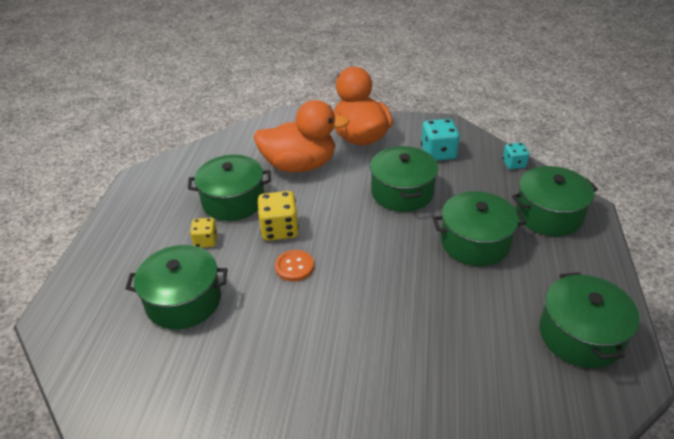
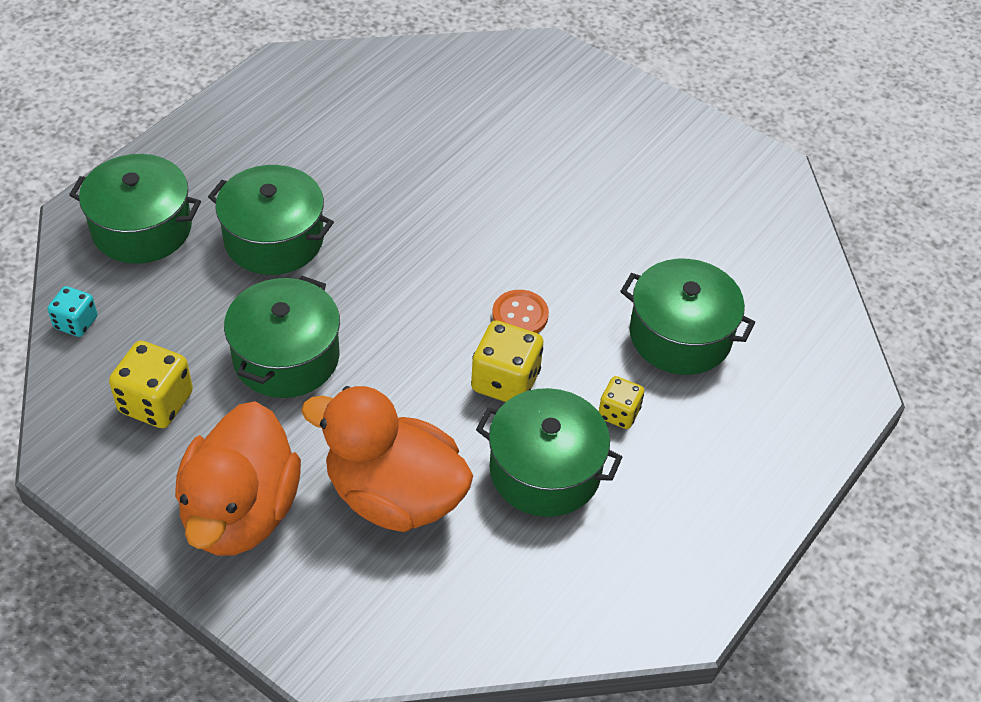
camera: 155 degrees left, 10 degrees up
turquoise dice [421,119,460,161] -> yellow dice [109,341,193,428]
green pot [539,272,640,368] -> none

